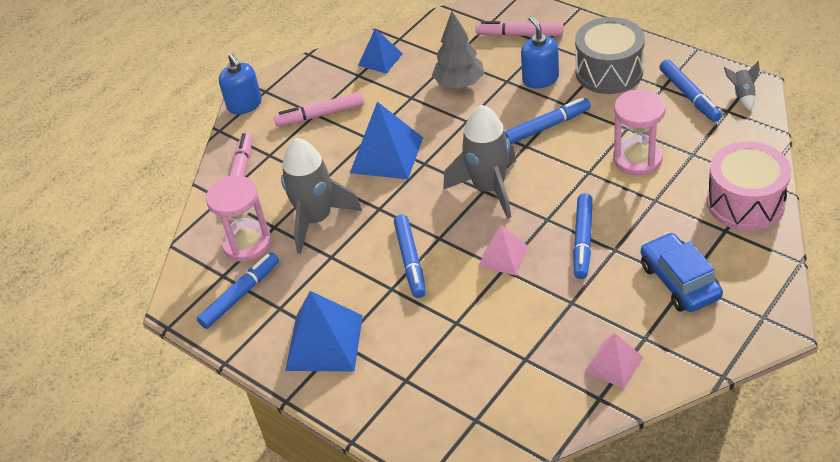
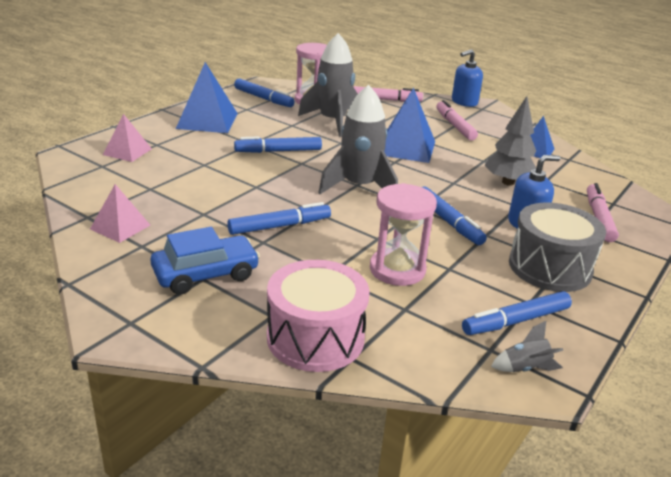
camera: 80 degrees right, 15 degrees down
pink pyramid [478,225,529,276] -> pink pyramid moved to [103,114,152,162]
blue marker [573,193,593,279] -> blue marker turned 150 degrees clockwise [227,202,331,235]

